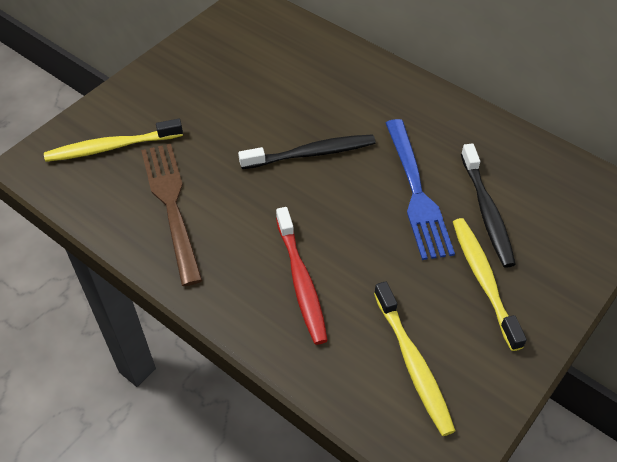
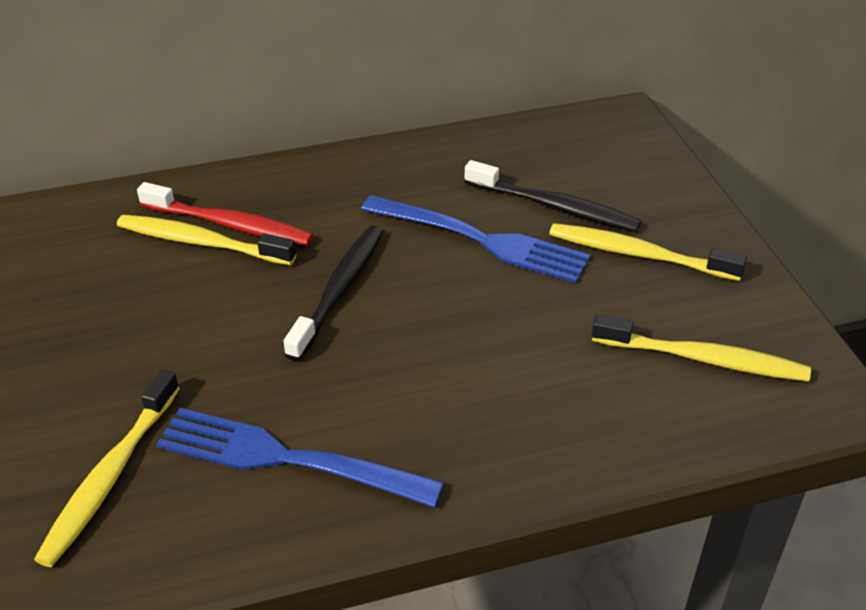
camera: 55 degrees left, 10 degrees down
brown fork [141,144,203,286] -> blue fork [156,408,444,507]
red toothbrush [276,207,328,345] -> red toothbrush moved to [137,182,313,246]
none -> yellow toothbrush [117,215,296,265]

